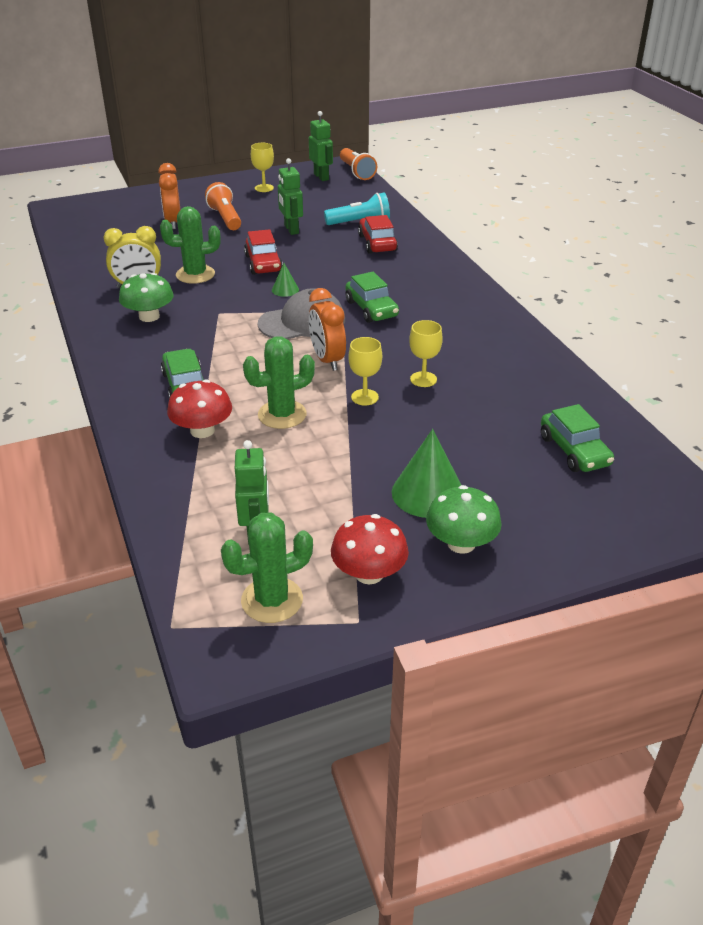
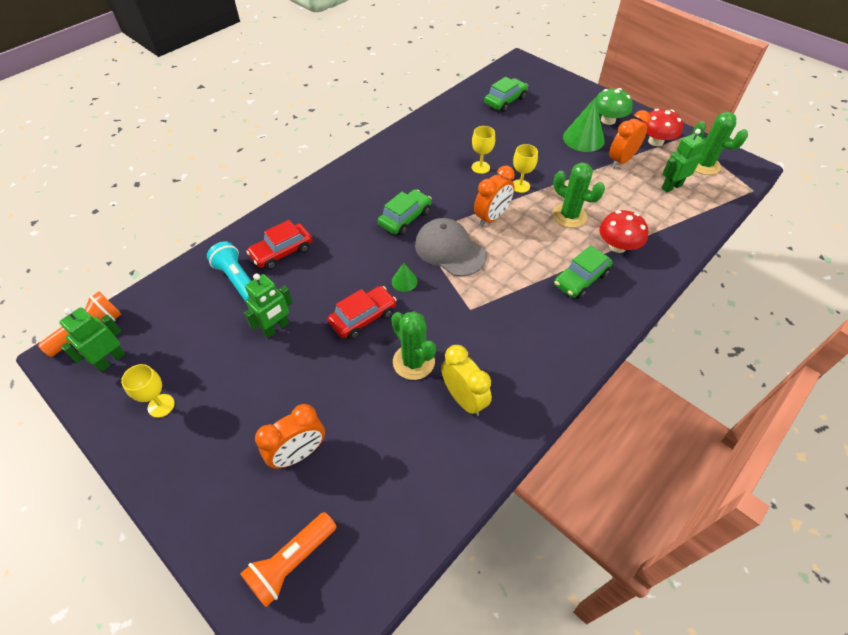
camera: 115 degrees left, 15 degrees up
green mushroom [119,273,174,322] -> none
orange flashlight [205,182,241,230] -> orange flashlight moved to [240,512,336,607]
none -> orange clock [609,110,650,168]

